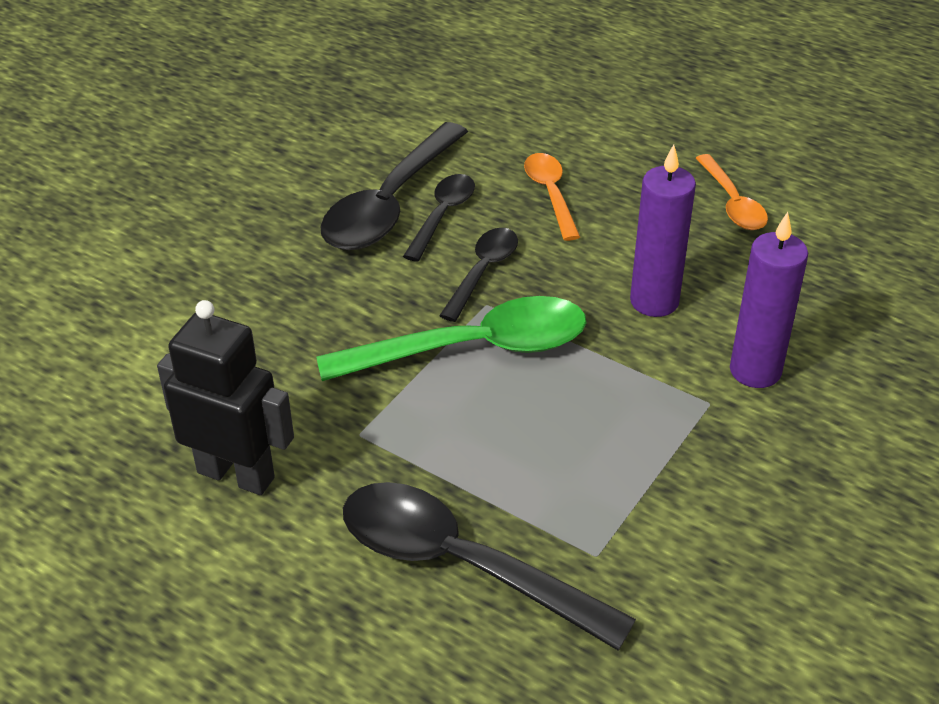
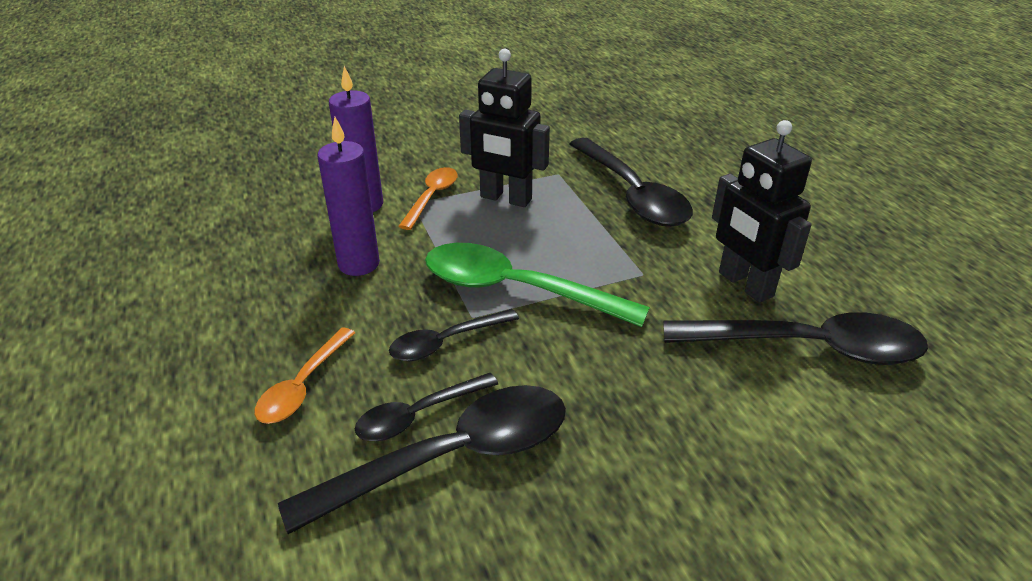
camera: 145 degrees left, 5 degrees down
orange spoon [696,154,768,230] -> orange spoon moved to [398,167,458,230]
none -> black robot [459,49,550,207]
none -> black spoon [663,312,928,365]

